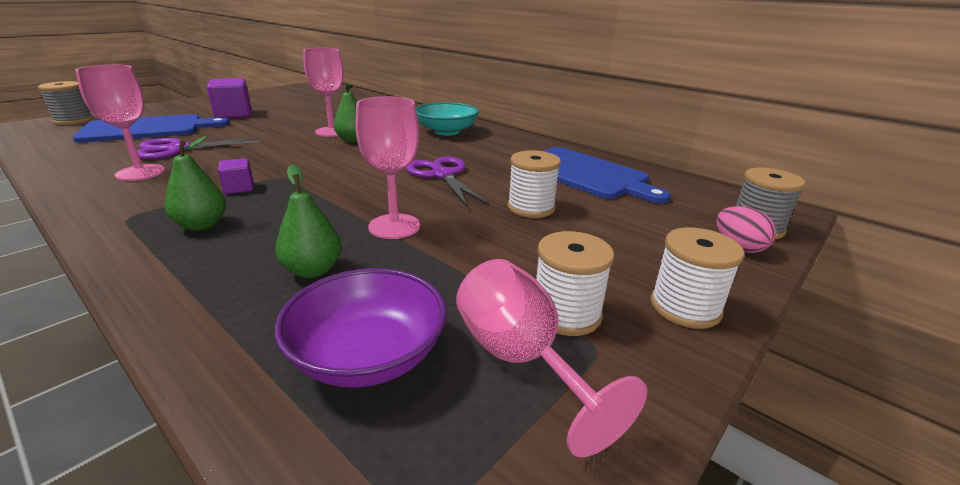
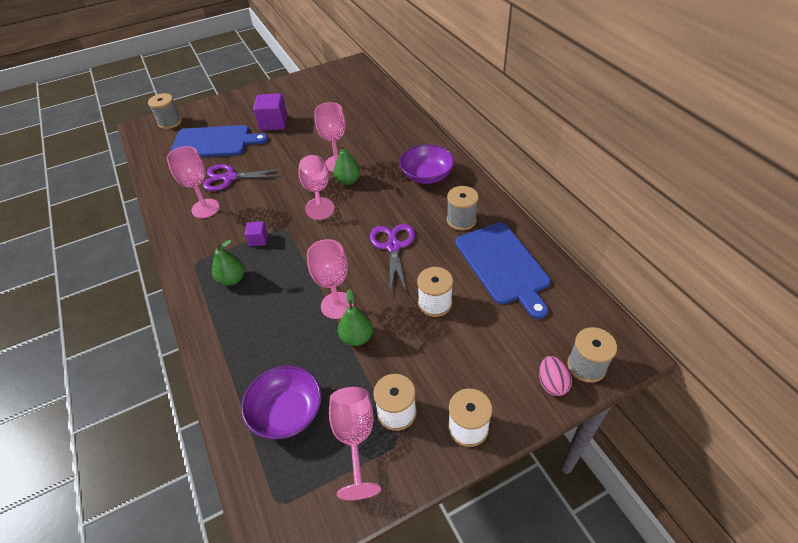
camera: 25 degrees right, 20 degrees up
green pear [275,164,341,278] -> green pear moved to [338,289,373,346]
turquoise bowl [416,102,479,136] -> purple bowl [399,144,455,184]
none -> pink goblet [298,155,334,220]
none -> grey spool [447,186,479,231]

